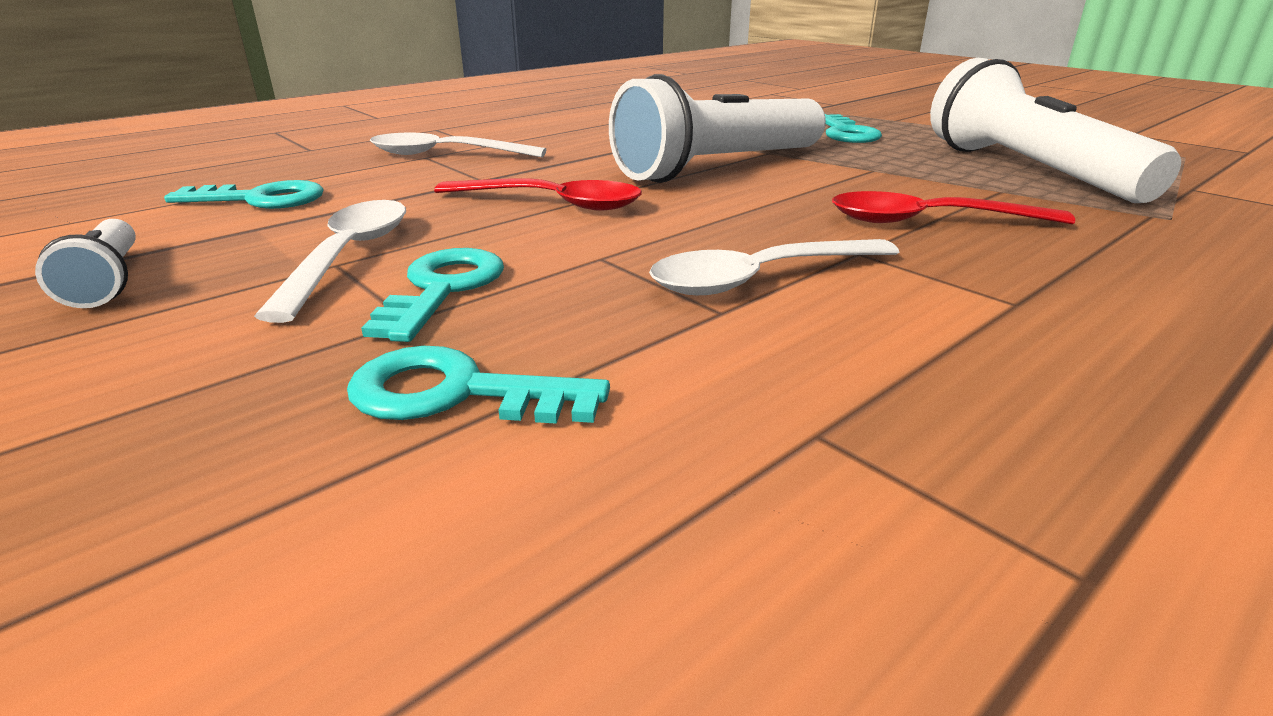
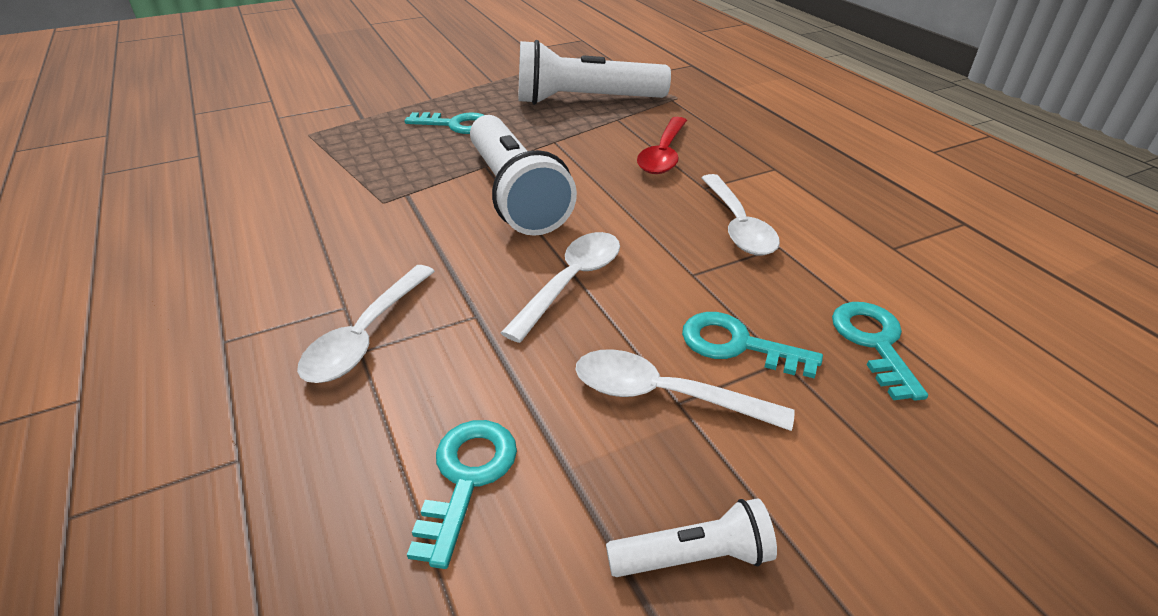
camera: 75 degrees left, 10 degrees up
turquoise key [347,346,610,424] -> turquoise key turned 150 degrees clockwise [832,302,928,401]
red spoon [434,178,642,211] -> white spoon [501,232,620,343]

